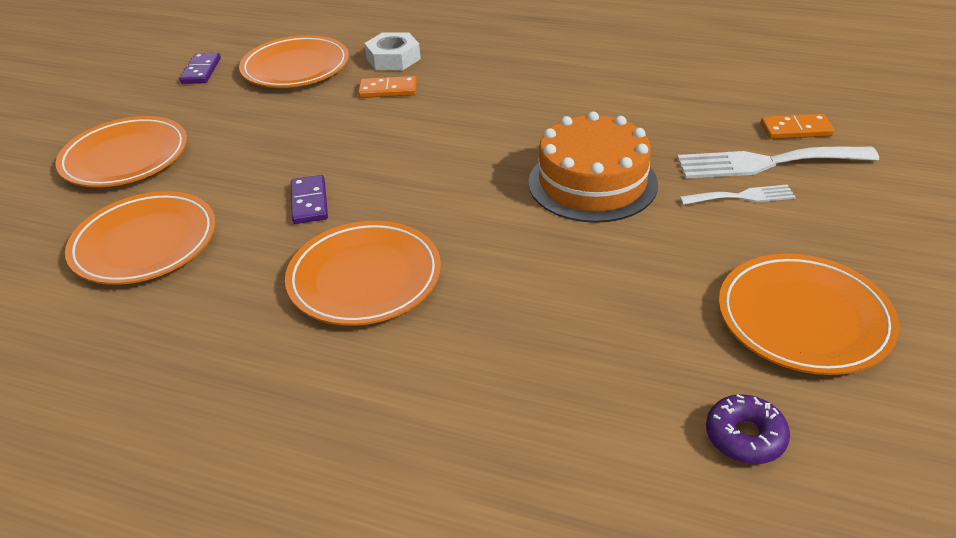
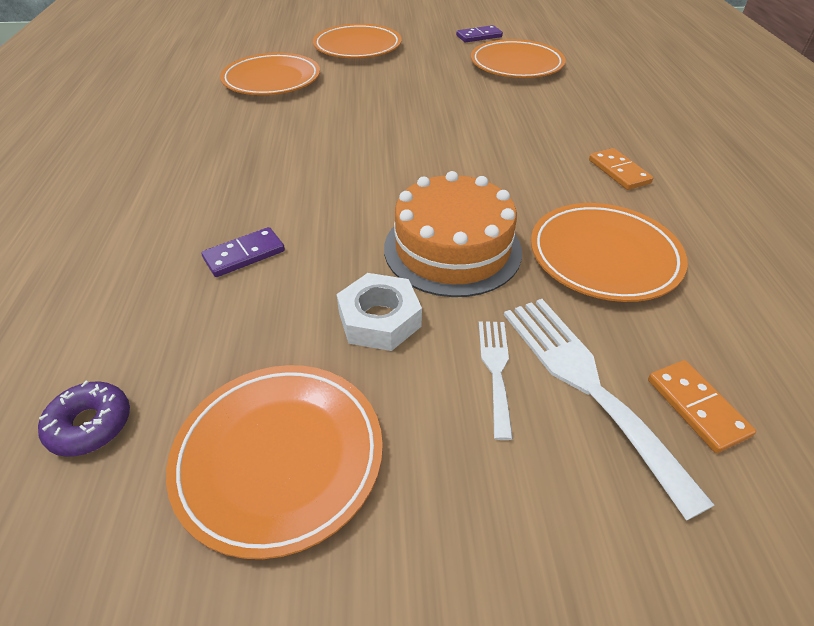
camera: 65 degrees right, 5 degrees up
orange plate [285,221,441,326] -> orange plate moved to [531,203,688,302]
purple domino [291,175,328,224] -> purple domino moved to [201,227,285,277]
orange domino [358,76,417,98] -> orange domino moved to [589,148,653,190]
white nut [364,32,421,70] -> white nut moved to [337,273,422,351]
white fork [680,184,796,205] -> white fork turned 150 degrees counterclockwise [479,321,513,440]

